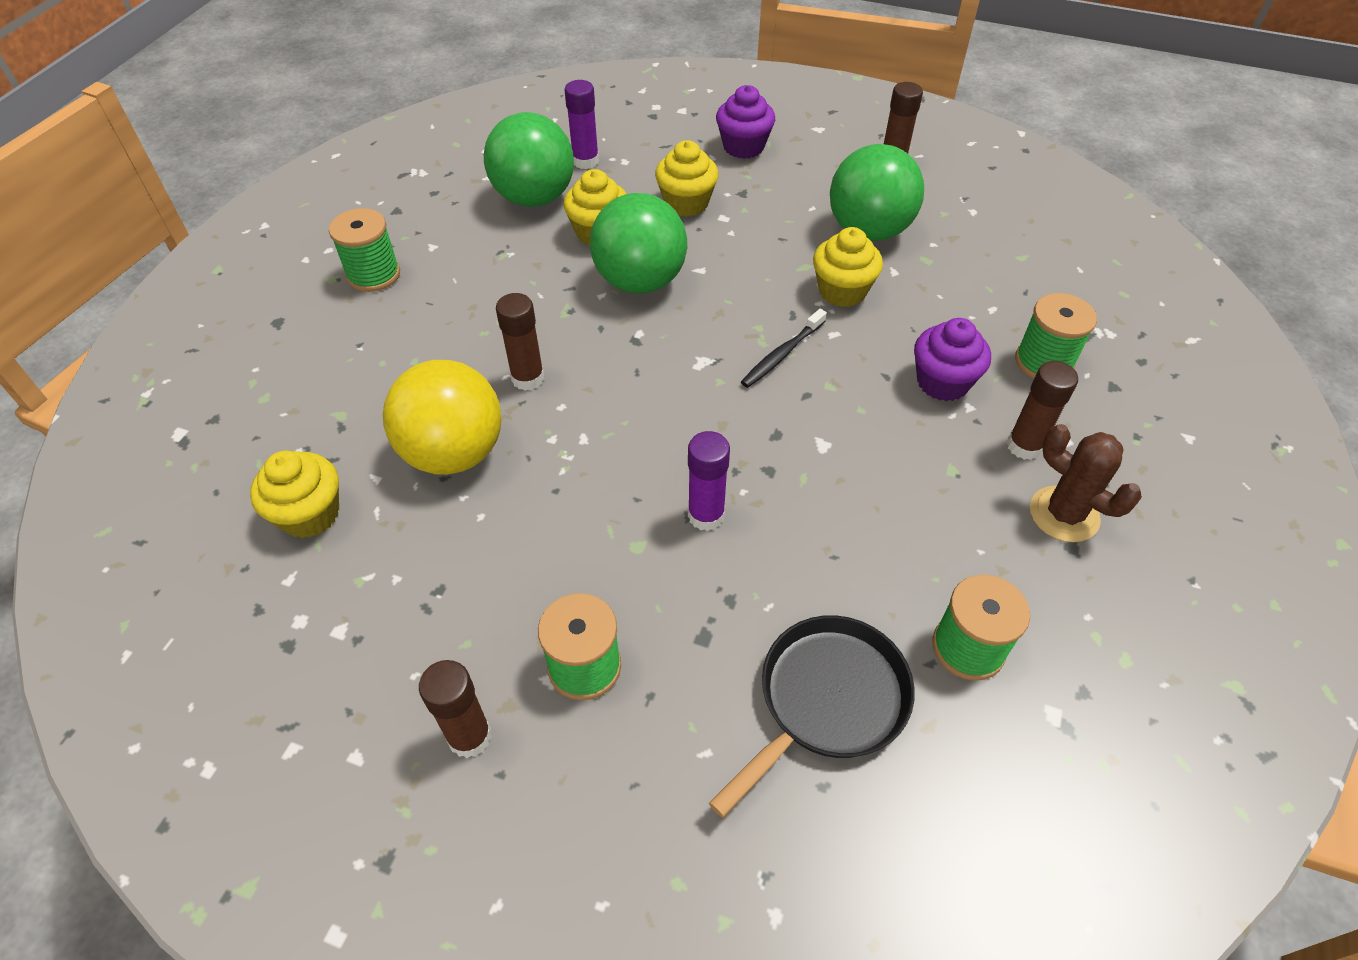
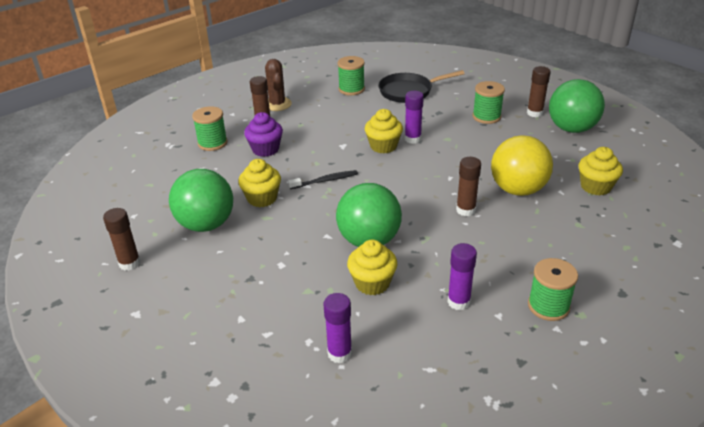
camera: 150 degrees left, 15 degrees down
green ball [484,112,574,207] -> green ball moved to [549,79,605,133]
yellow cupcake [655,140,718,217] -> yellow cupcake moved to [365,109,403,153]
purple cupcake [716,85,775,159] -> none
none -> purple glue stick [448,243,477,311]

